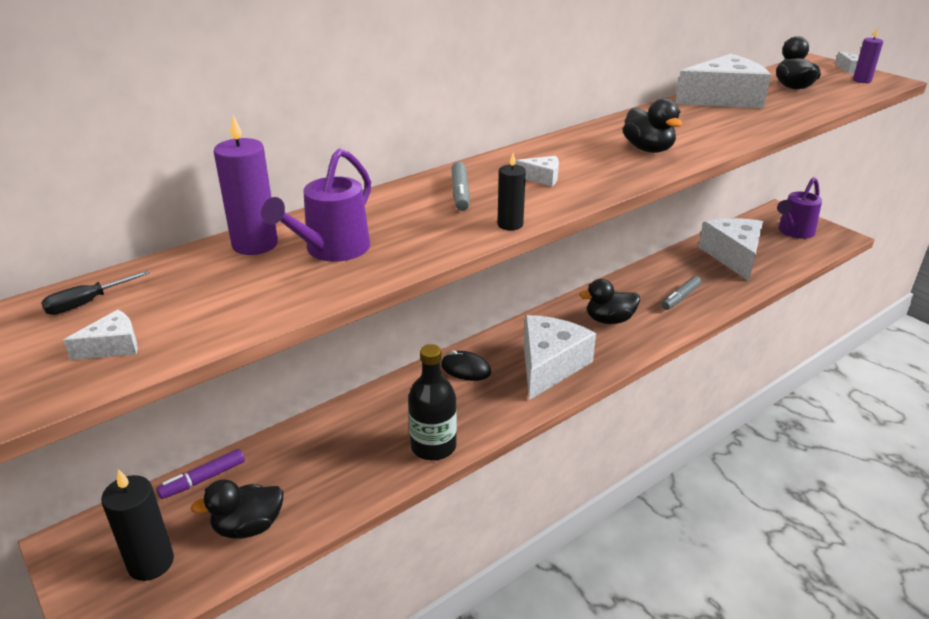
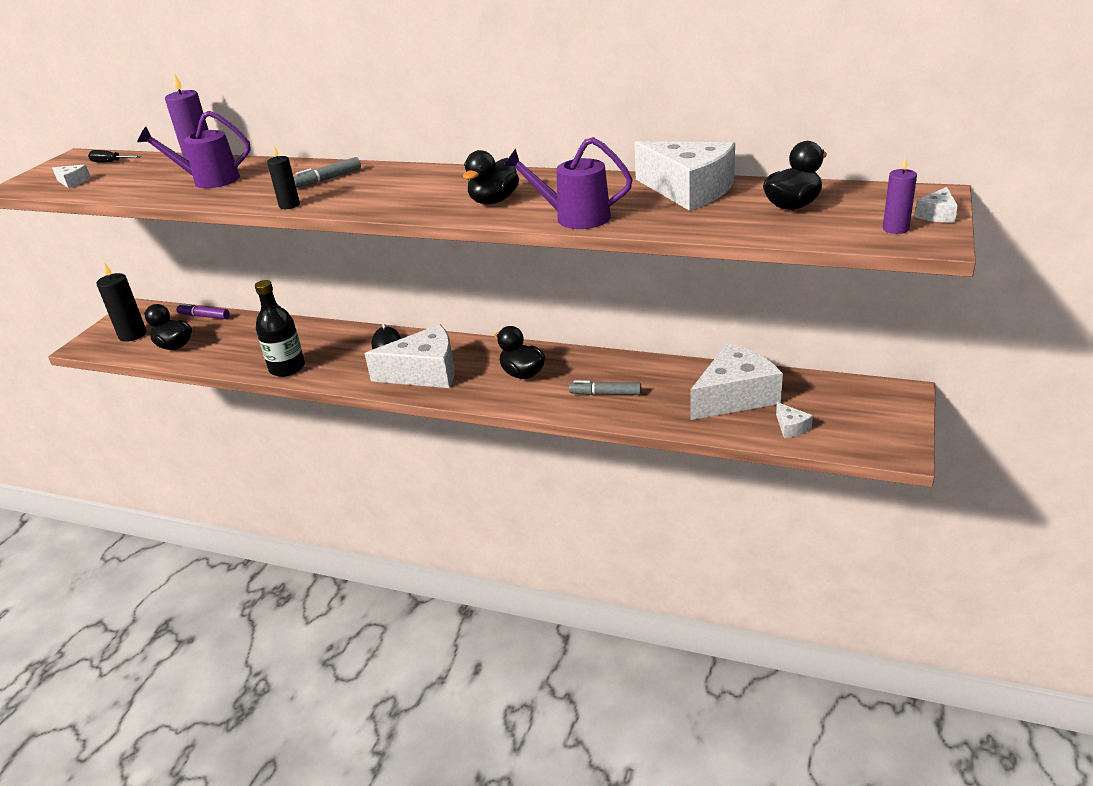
camera: 60 degrees right, 0 degrees up
white cheese [515,156,559,186] -> white cheese moved to [776,402,813,438]
purple watering can [777,177,822,239] -> purple watering can moved to [503,137,633,229]

